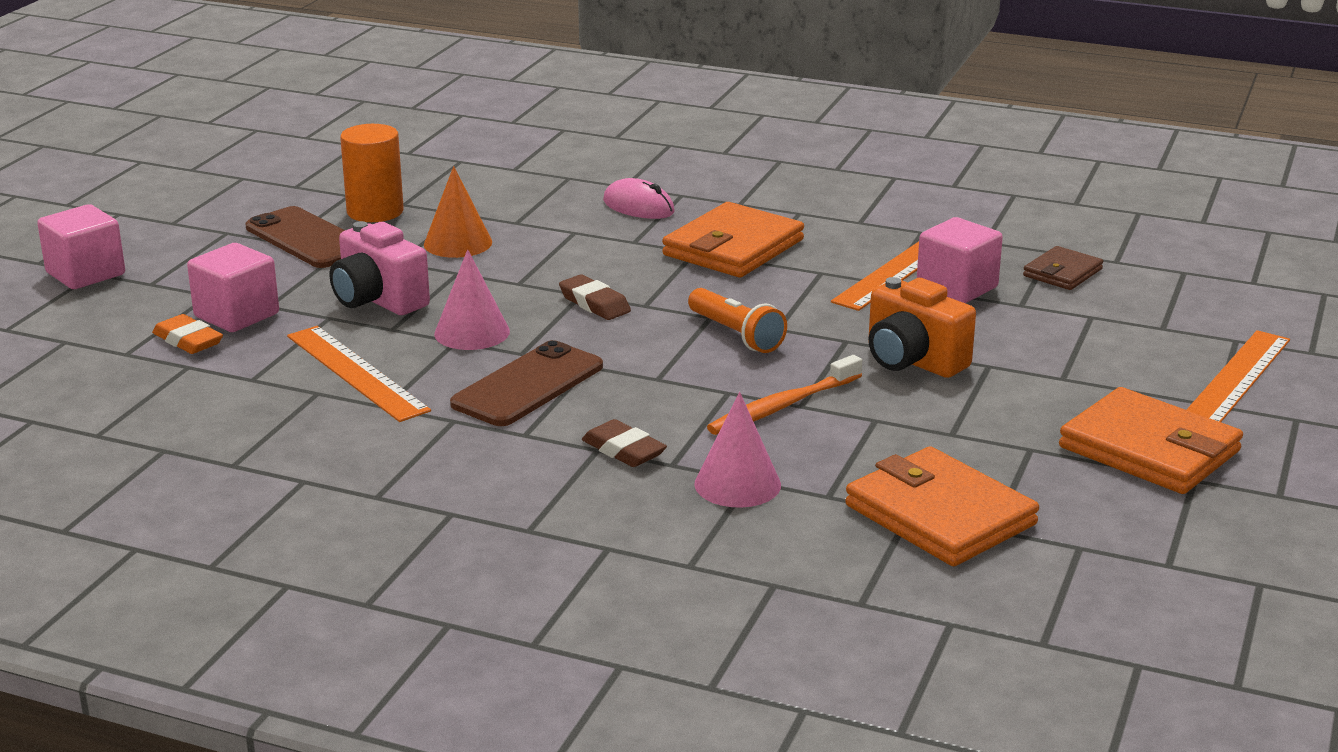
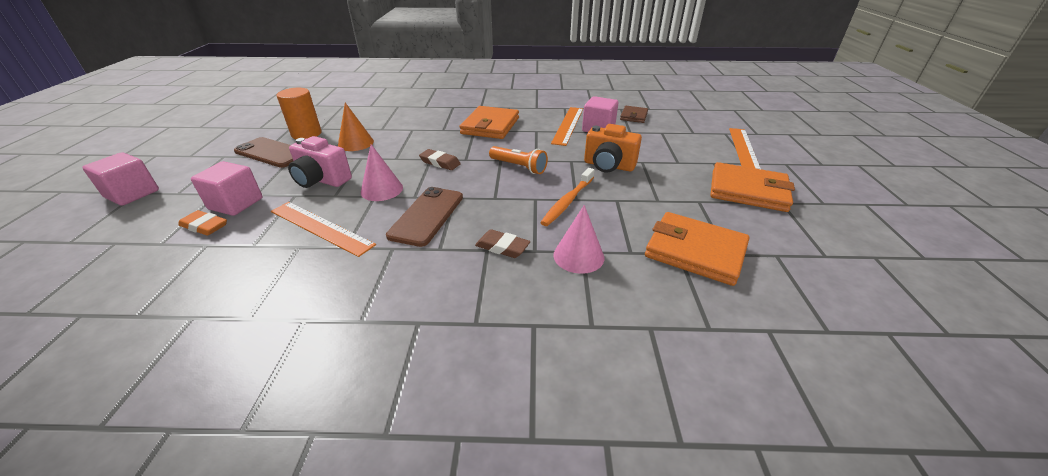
camera: 20 degrees left, 10 degrees up
pink mouse [603,178,675,219] -> none

